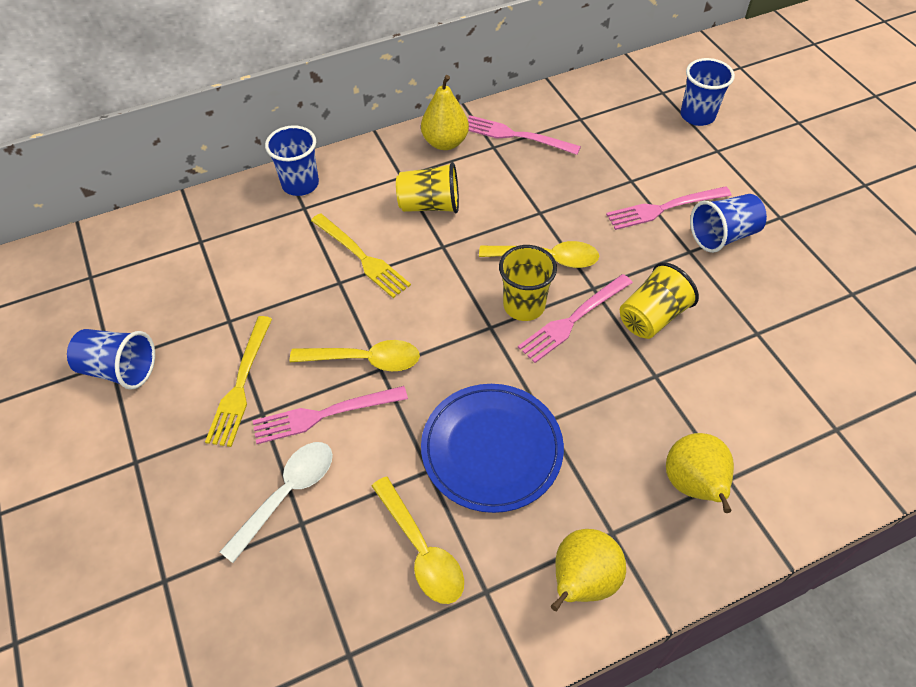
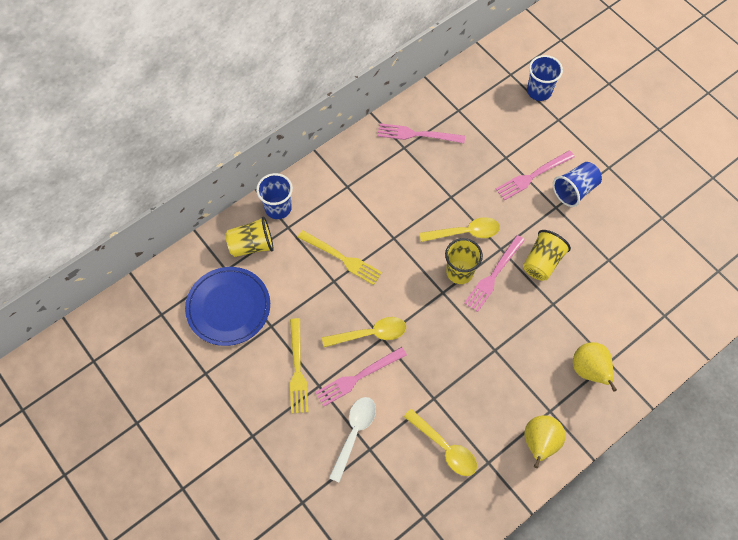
camera: 15 degrees left, 10 degrees up
blue cup [67,329,155,390] -> none
yellow cup [396,162,459,213] -> yellow cup moved to [225,217,274,257]
yellow pear [421,75,469,150] -> none
blue plate [421,384,564,513] -> blue plate moved to [185,267,270,346]

